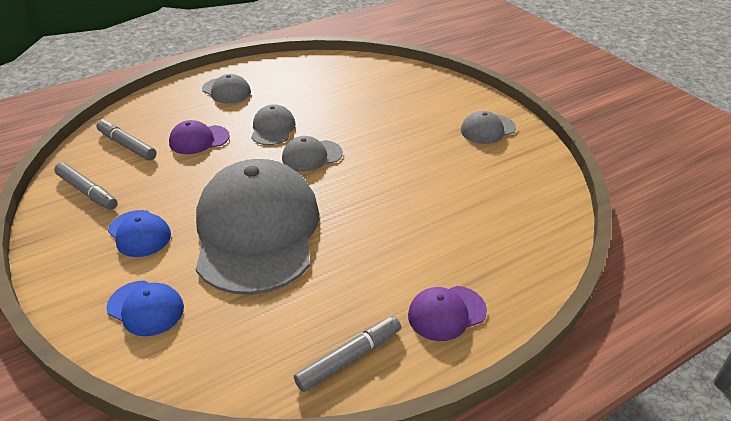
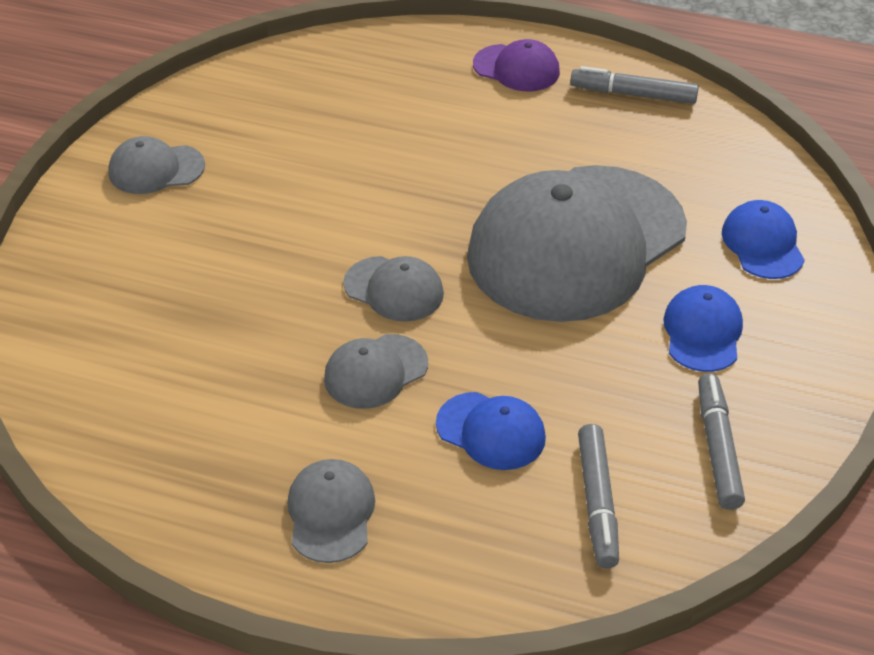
camera: 130 degrees left, 5 degrees up
purple cap [169,120,230,154] -> blue cap [436,392,546,470]
grey cap [461,111,516,144] -> grey cap turned 150 degrees clockwise [108,136,205,194]

